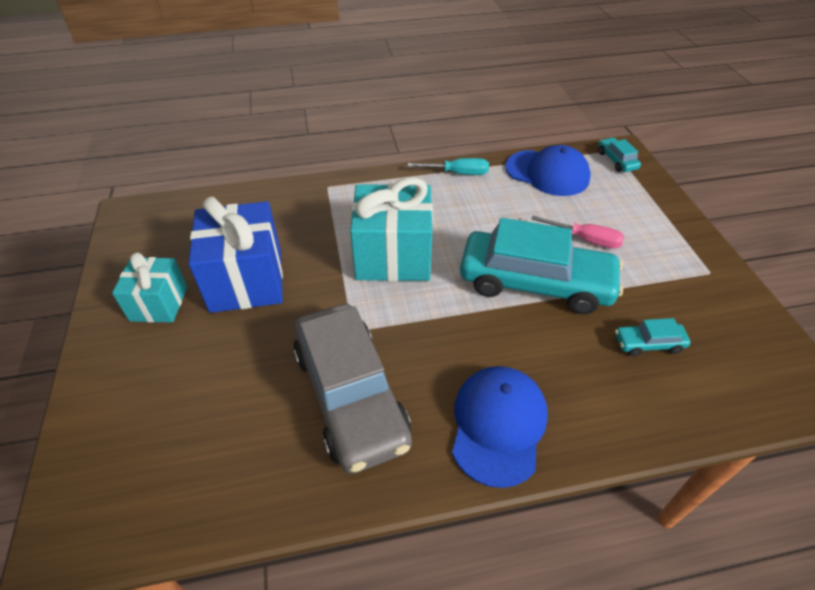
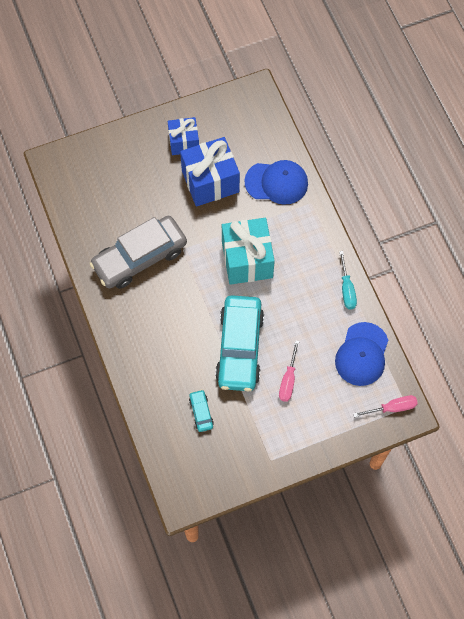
camera: 80 degrees right, 20 degrees up
turquoise gift [112,252,187,323] -> blue gift [168,117,199,155]
blue cap [452,366,548,488] -> blue cap moved to [244,160,308,205]
turquoise car [598,137,641,172] -> pink screwdriver [353,395,418,417]

